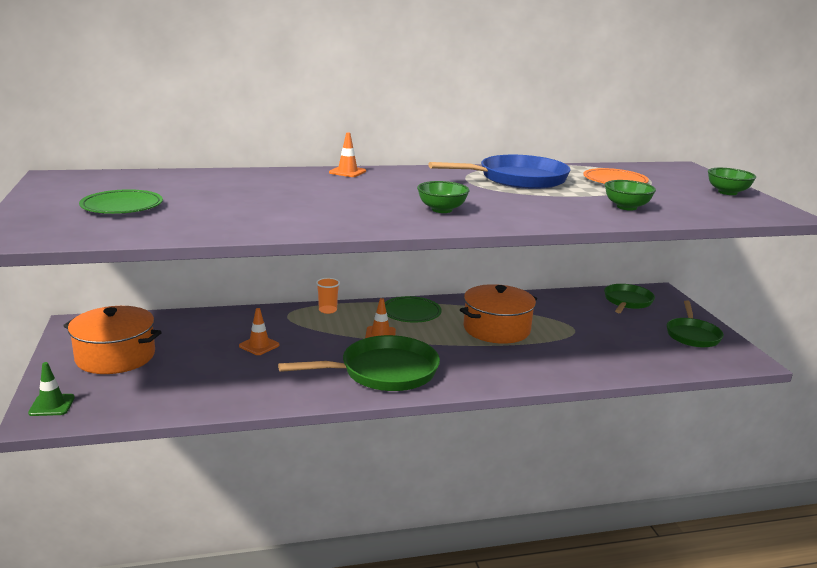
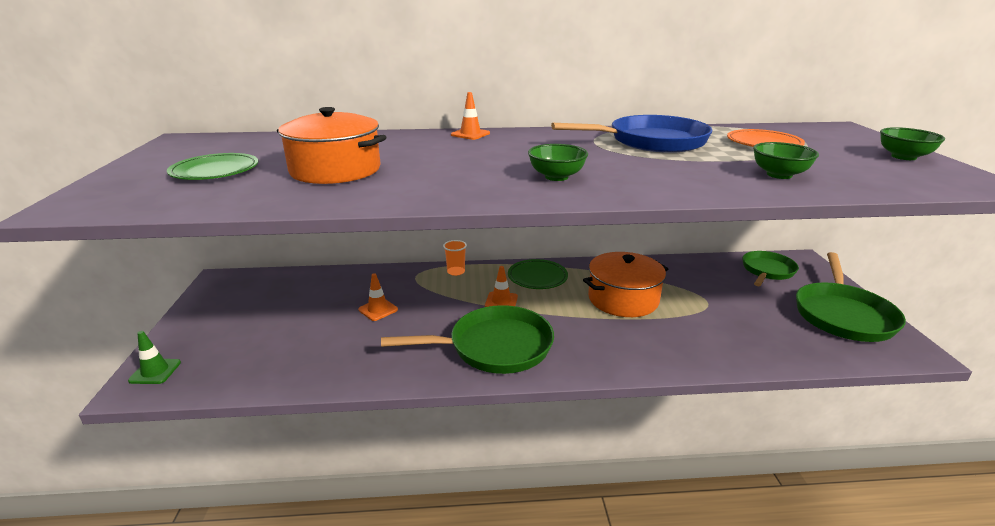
camera: 10 degrees right, 5 degrees up
orange pot [63,306,162,374] -> orange pot moved to [277,107,386,184]
green pan [667,300,724,347] -> green pan [796,252,906,342], size x1.57

